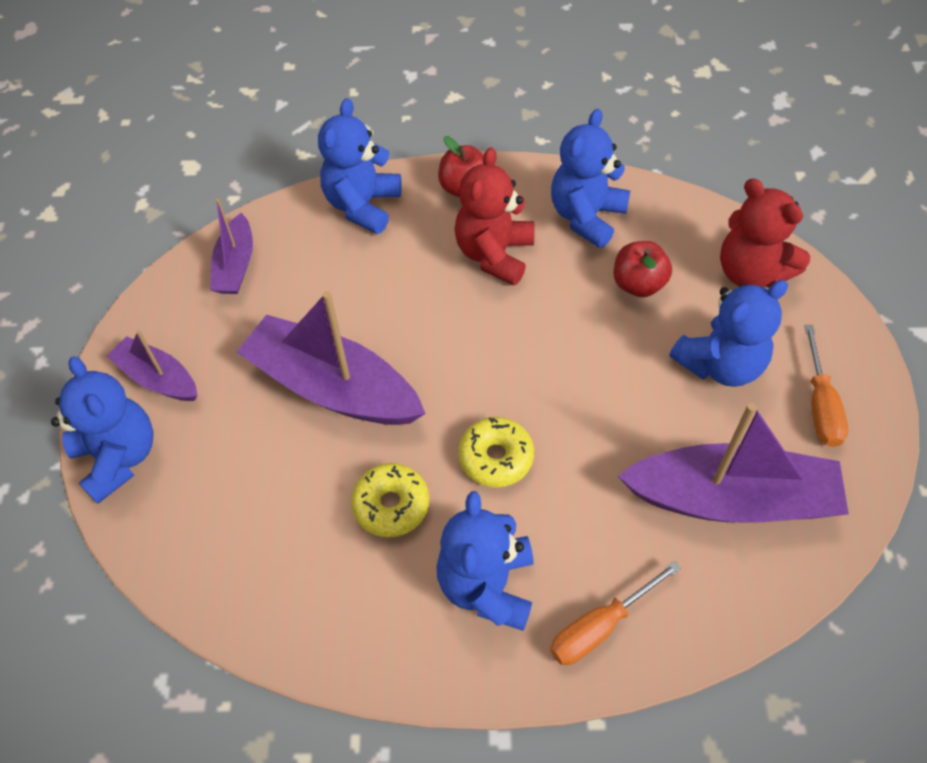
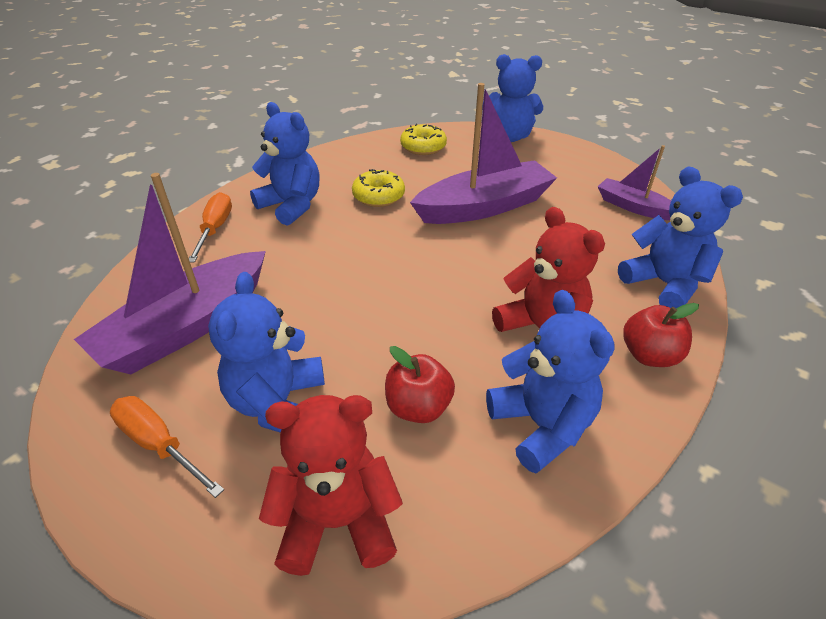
camera: 125 degrees right, 15 degrees down
purple boat [107,330,197,401] -> none
yellow donut [458,417,534,488] -> yellow donut moved to [400,124,447,155]

